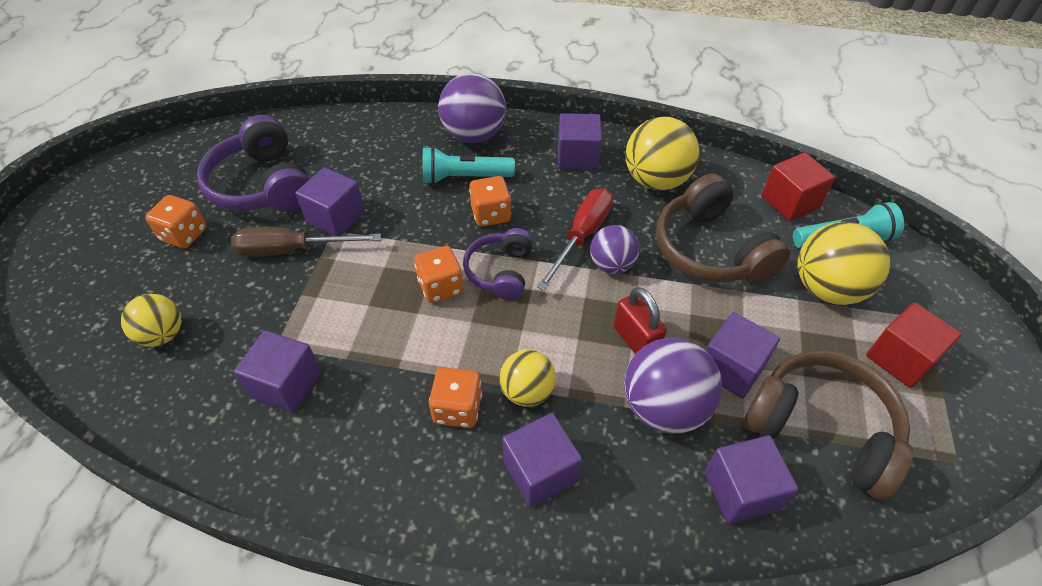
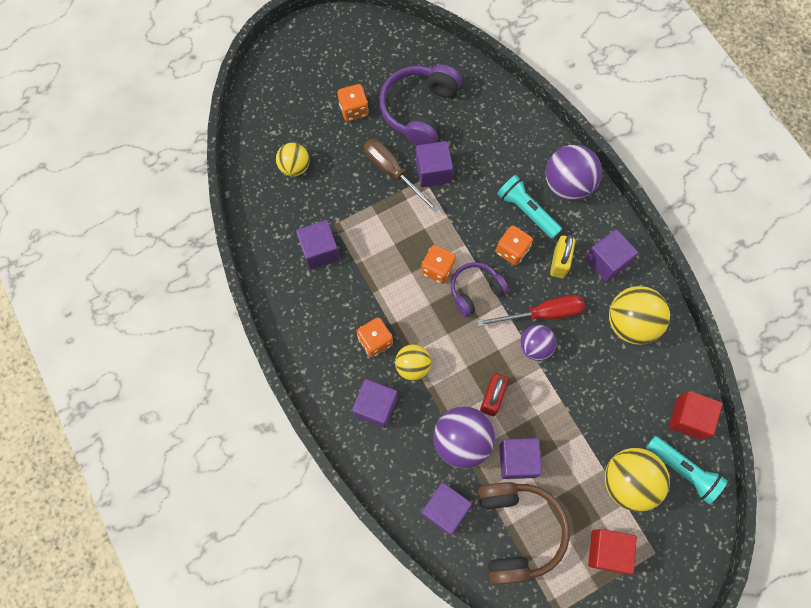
camera: 50 degrees right, 20 degrees up
brown headphones [656,173,790,283] -> none
none -> yellow padlock [550,235,576,278]

